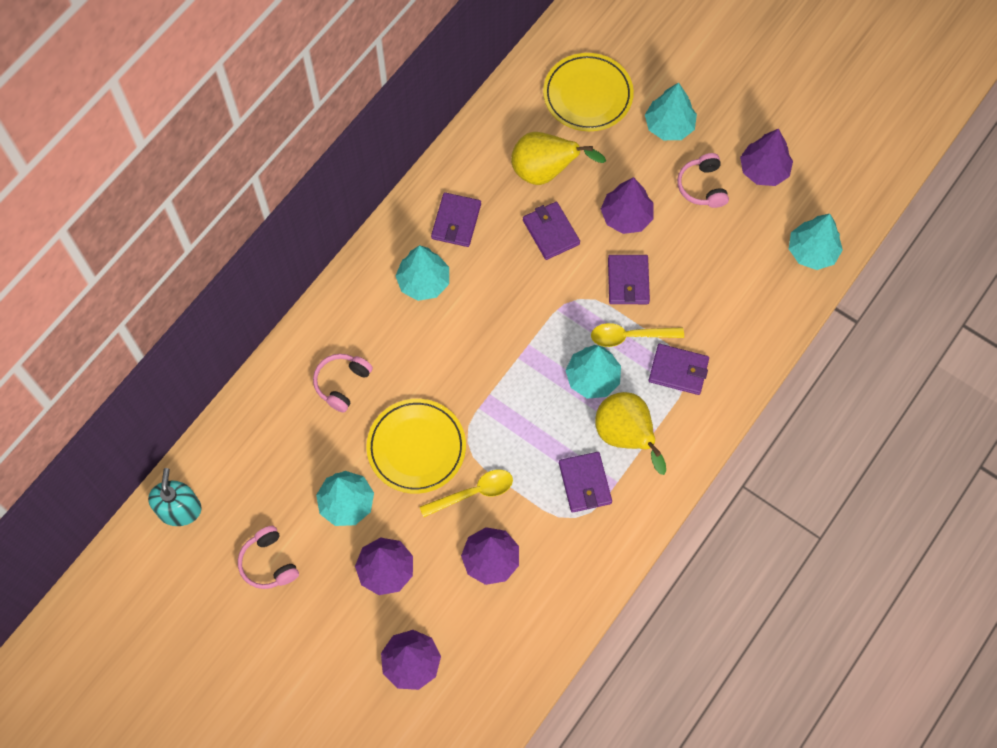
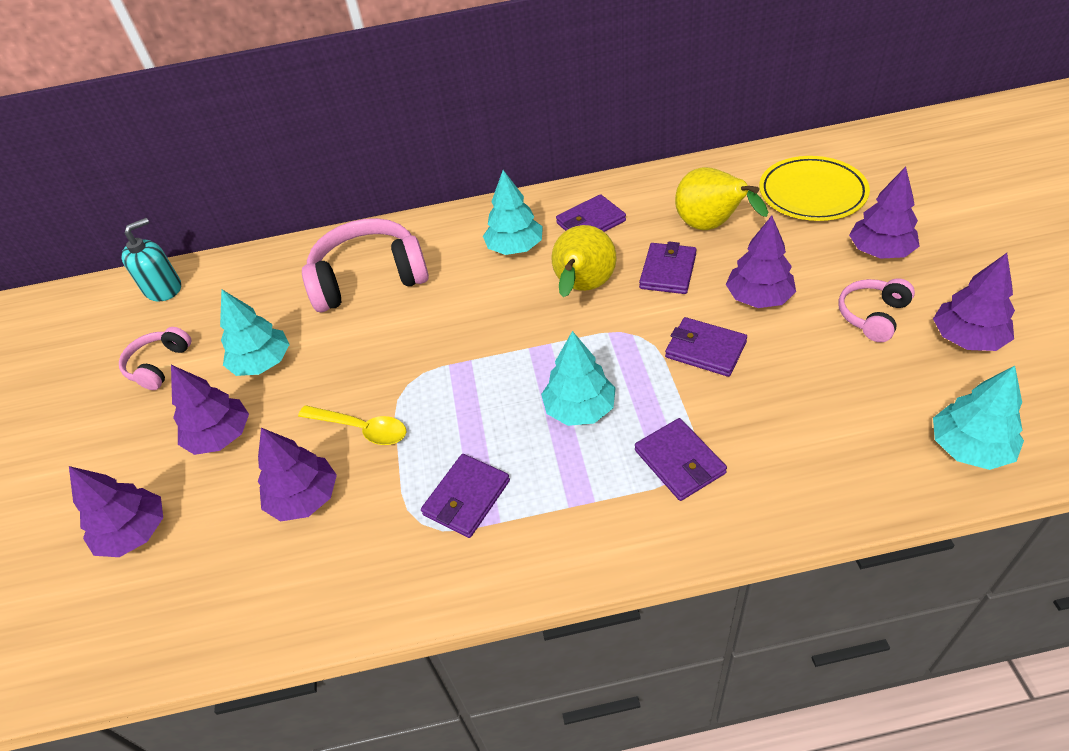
camera: 50 degrees right, 20 degrees down
pink headphones [313,354,373,413] -> pink headphones [302,218,429,312], size x1.89
yellow plate [366,399,466,494] -> none
yellow spoon [591,323,684,347] -> none
yellow pear [595,392,666,475] -> yellow pear moved to [551,225,617,297]
purple wallet [608,255,650,304] -> purple wallet turned 75 degrees clockwise [665,317,747,377]
turquoise tree [645,82,697,140] -> purple tree [849,167,920,259]

